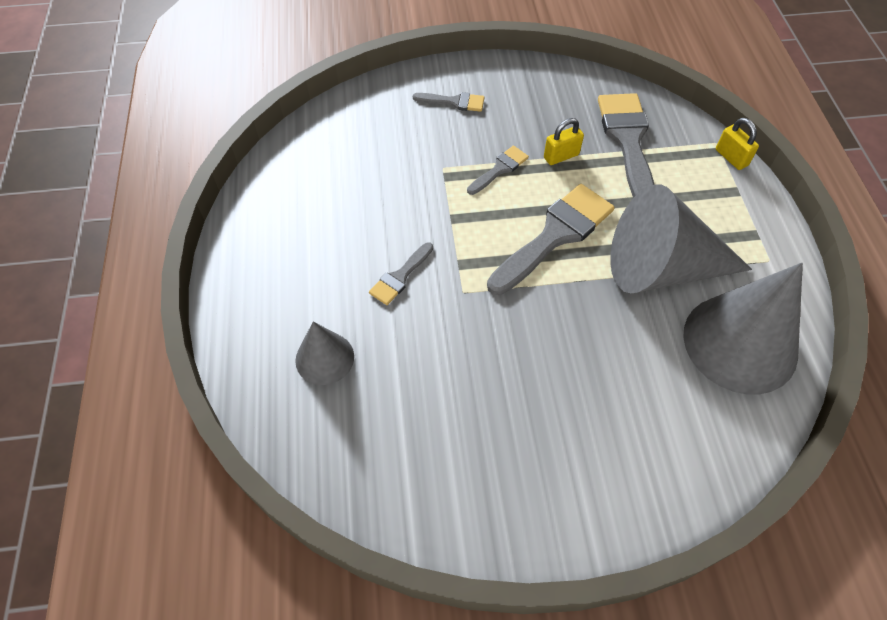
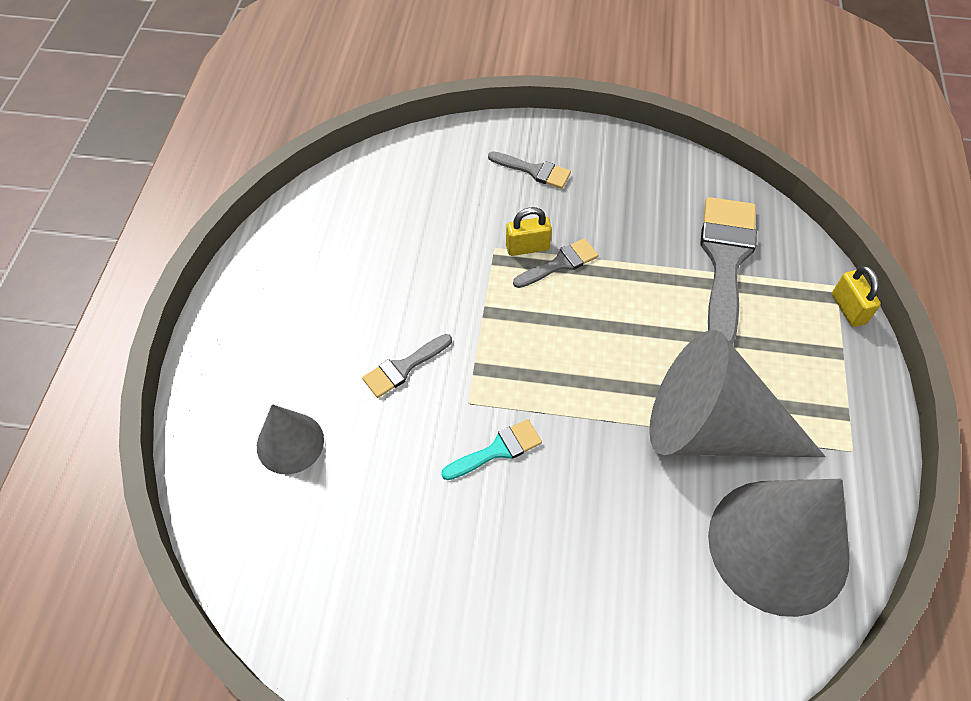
camera: 15 degrees right, 0 degrees up
grey brush [487,184,615,295] -> none
yellow padlock [544,118,584,165] -> yellow padlock moved to [506,207,552,256]
none -> turquoise brush [441,419,542,480]

